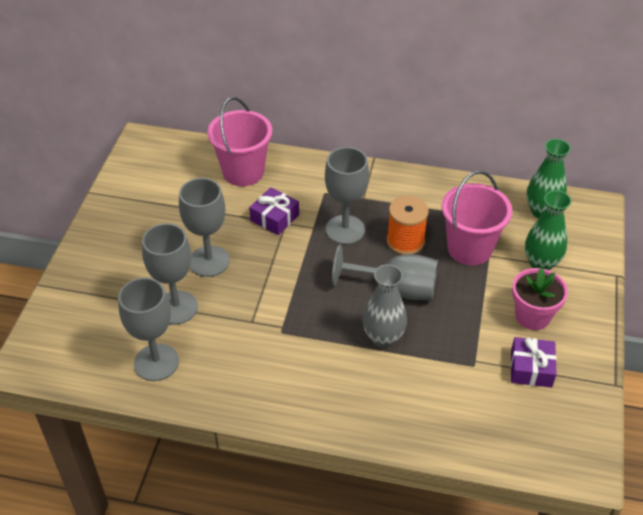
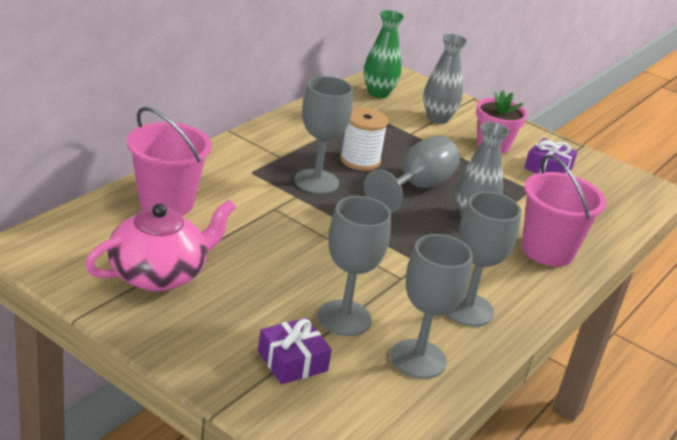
camera: 70 degrees left, 15 degrees down
grey goblet [179,178,230,277] -> grey goblet moved to [446,192,521,327]
purple gift [249,187,299,235] -> purple gift moved to [258,318,332,384]
orange spool [387,196,429,255] -> white spool [340,107,388,171]
pink bucket [442,171,512,265] -> pink bucket moved to [522,154,606,267]
green vase [525,190,571,270] -> grey vase [423,34,467,124]
none -> pink teapot [85,200,236,291]

